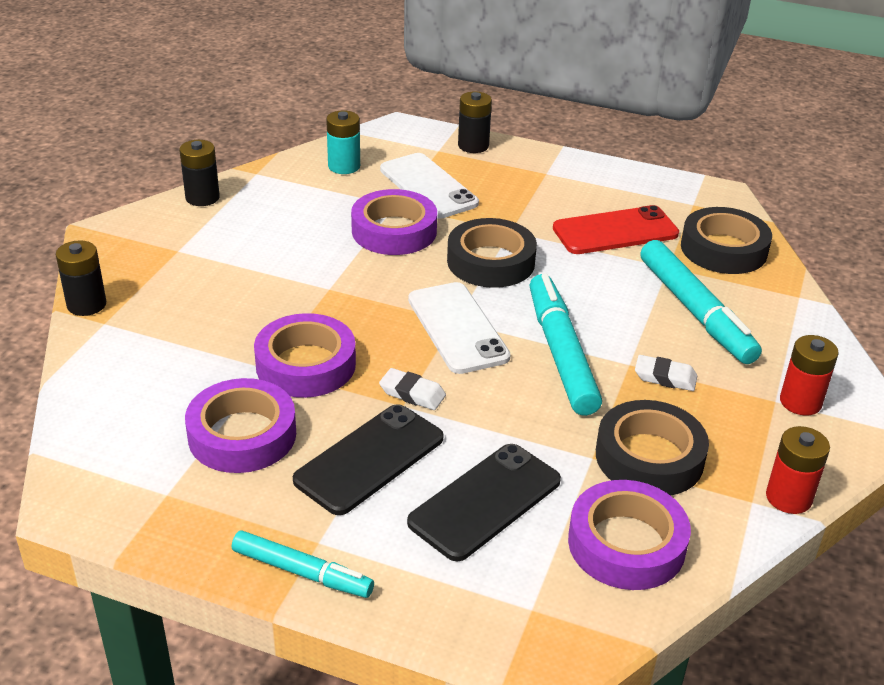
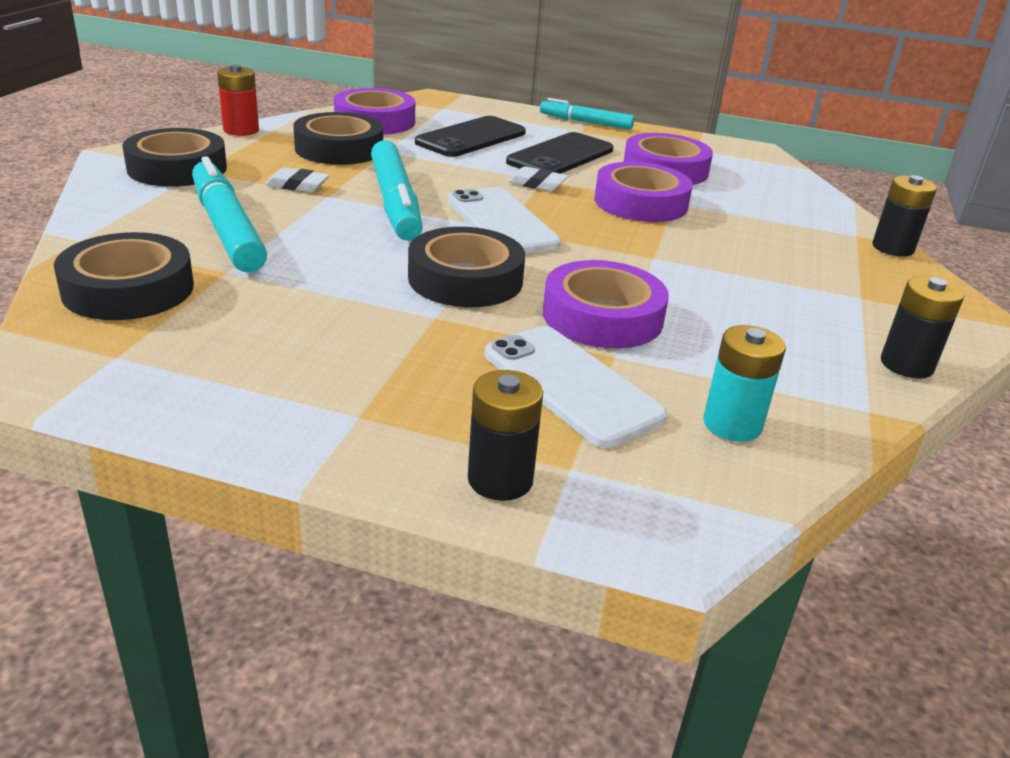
camera: 175 degrees right, 5 degrees down
red phone [553,205,679,254] -> none
red battery [780,335,839,416] -> black tape [122,128,227,187]

